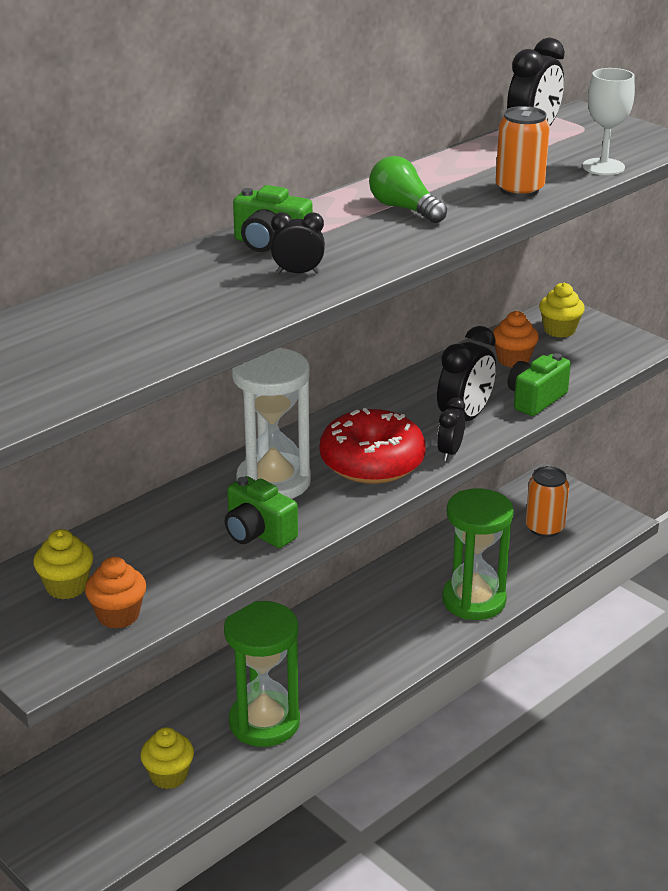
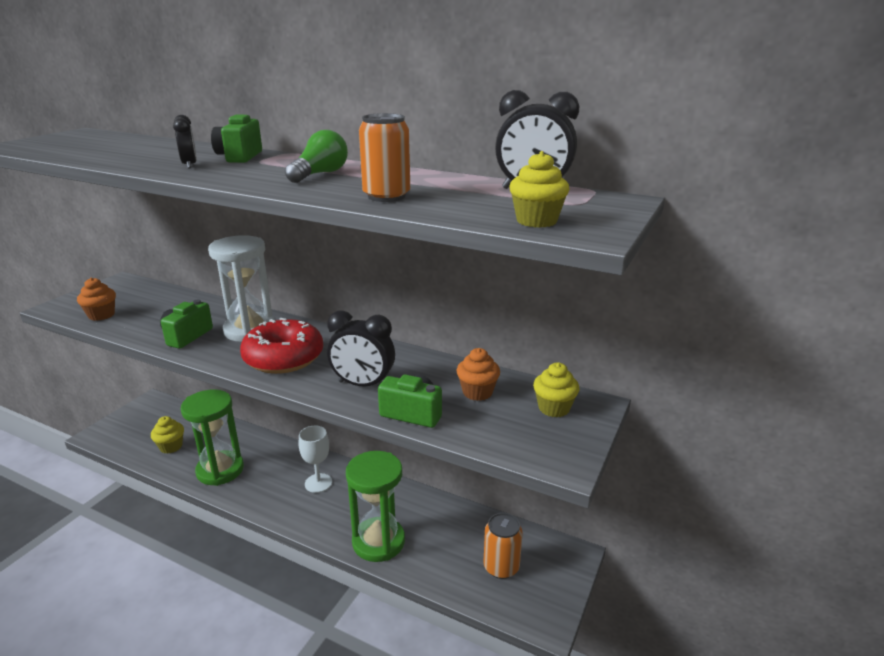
camera: 70 degrees right, 5 degrees down
yellow cupcake [33,529,93,599] -> yellow cupcake moved to [509,151,570,228]
black clock [437,398,465,461] -> none
white goblet [582,68,635,175] -> white goblet moved to [299,426,332,493]

